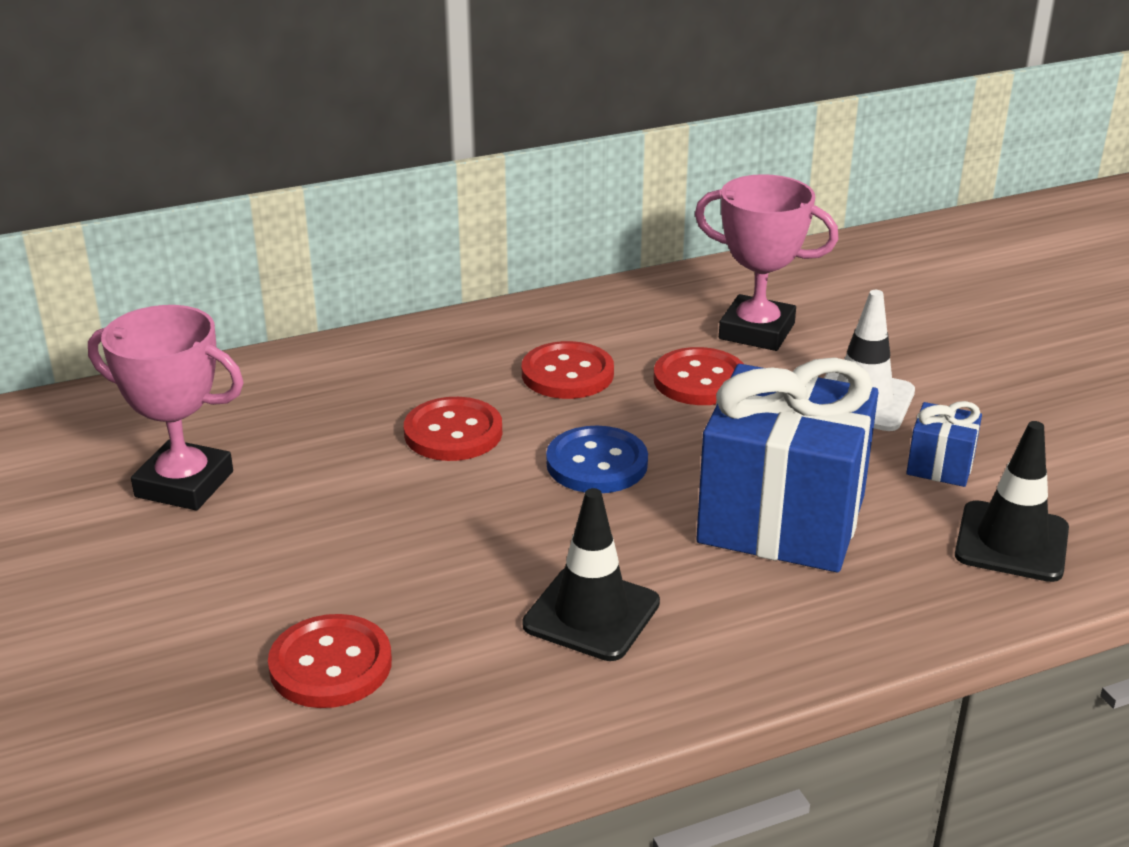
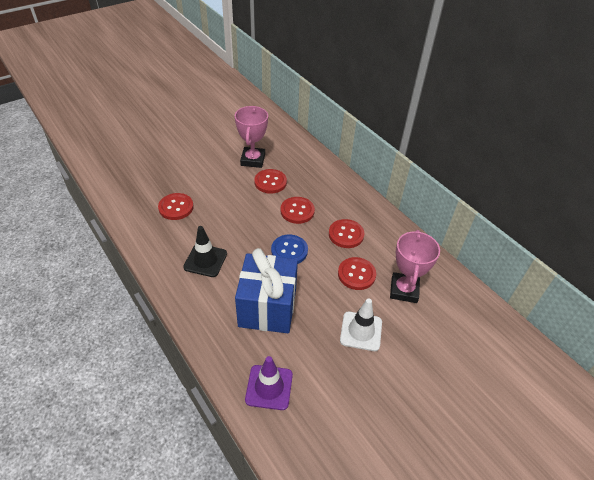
camera: 75 degrees right, 15 degrees up
blue gift [906,401,982,487] -> none
black traffic cone [955,421,1069,582] -> purple traffic cone [245,356,293,410]
none -> red button [254,169,287,194]

